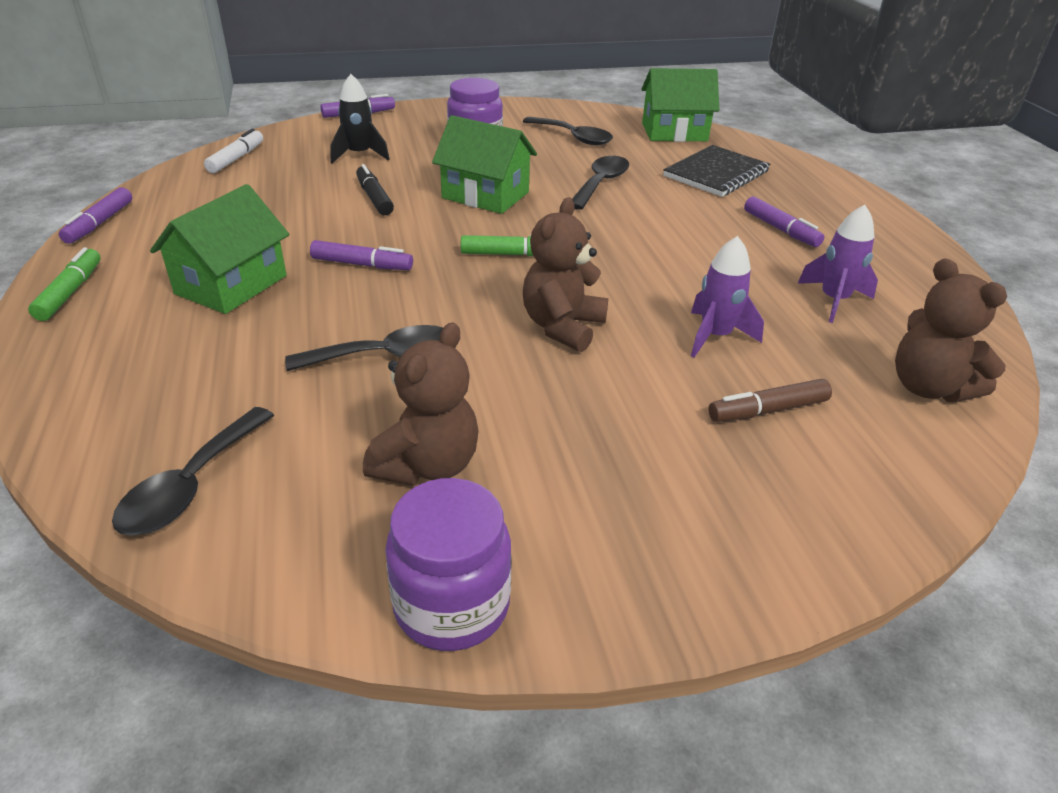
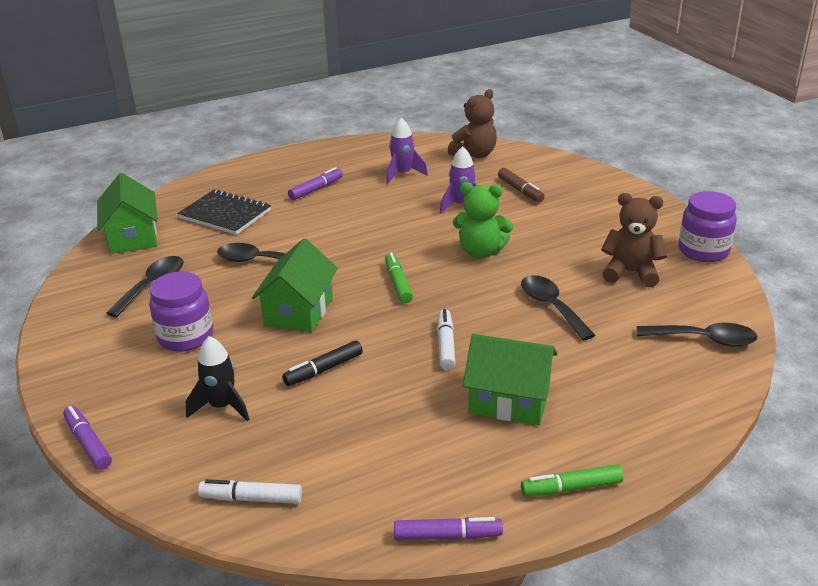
camera: 100 degrees left, 5 degrees down
purple marker [310,240,413,270] -> white marker [437,309,456,370]
brown teddy bear [523,197,608,352] -> green teddy bear [453,182,513,258]

